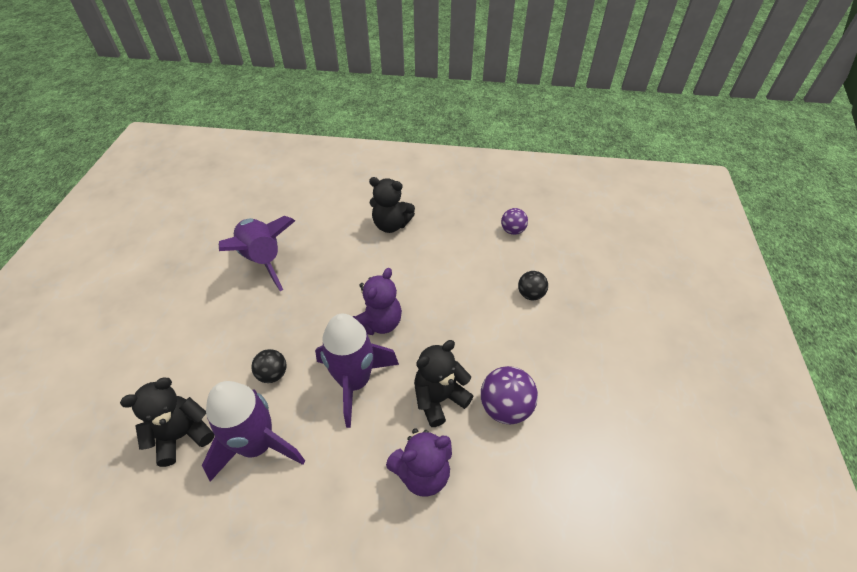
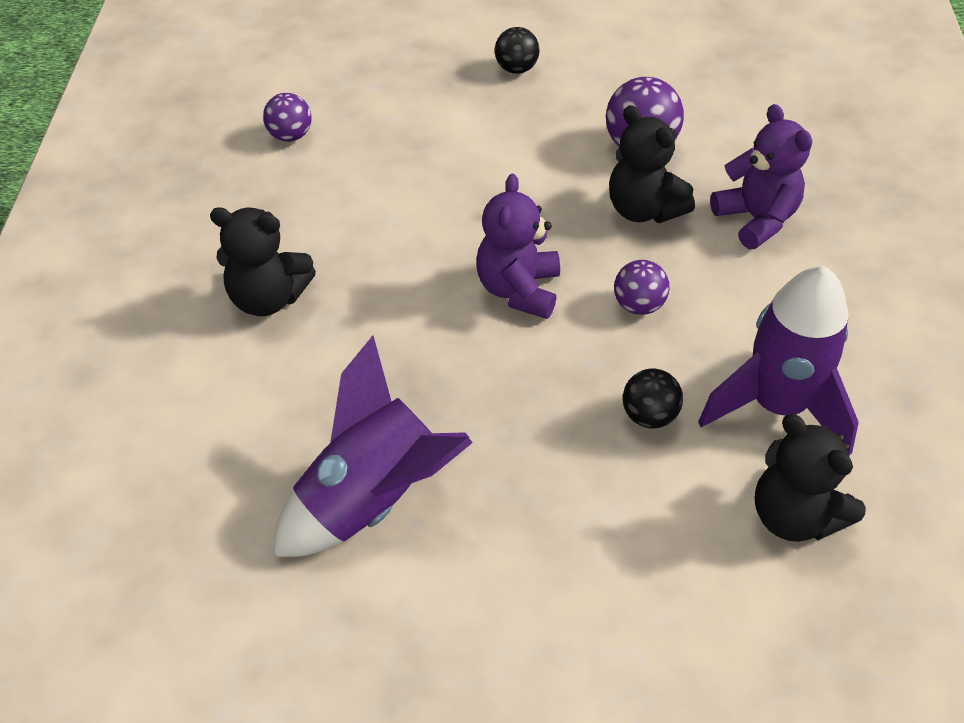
camera: 95 degrees left, 0 degrees up
purple rocket [315,314,399,428] -> purple ball [614,260,670,315]
purple teddy bear [353,268,402,335] -> purple teddy bear turned 105 degrees counterclockwise [476,174,560,319]
black teddy bear [369,177,415,233] -> black teddy bear turned 90 degrees clockwise [210,207,316,316]
black ball [518,271,548,300] -> black ball moved to [495,27,540,74]

